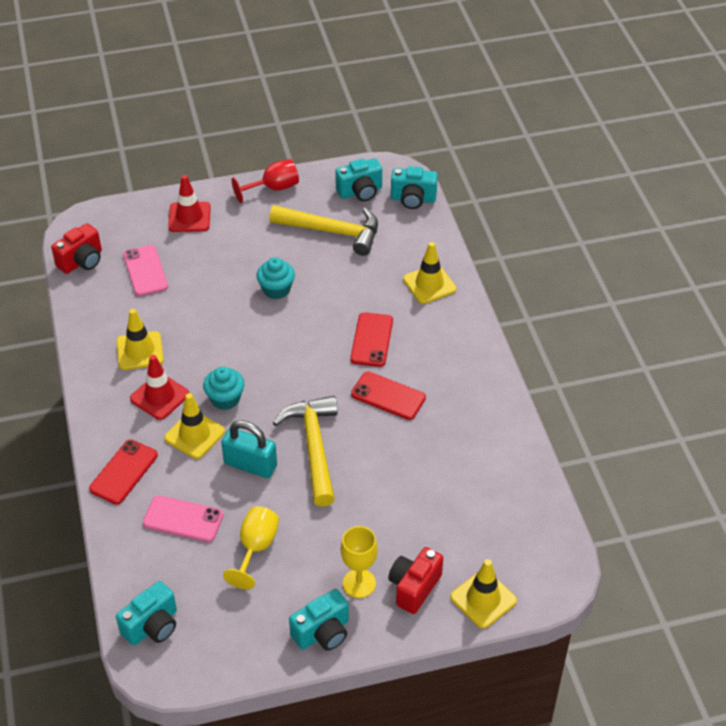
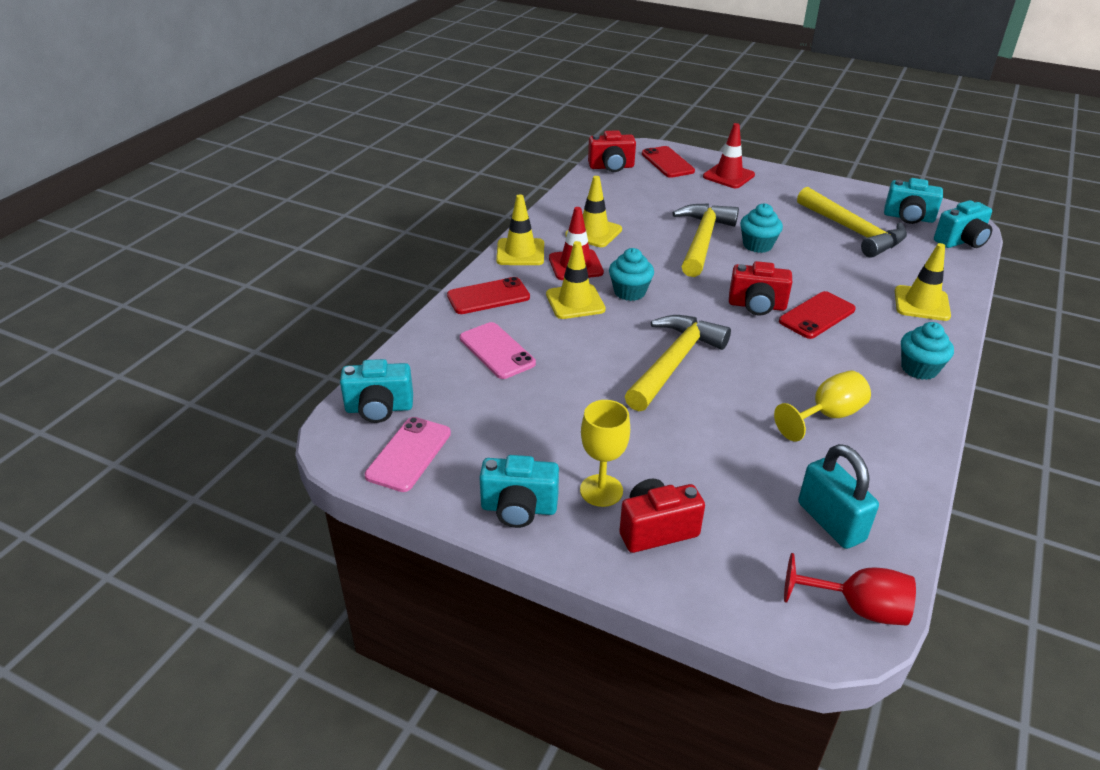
camera: 40 degrees right, 10 degrees down
pink phone [123,245,168,296] -> pink phone moved to [365,417,451,492]
turquoise padlock [221,420,277,478] -> turquoise padlock moved to [798,444,879,549]
yellow goblet [223,506,279,589] -> yellow goblet moved to [774,370,871,441]
red goblet [232,159,299,203] -> red goblet moved to [784,553,916,626]
red phone [351,371,426,420] -> red phone moved to [642,146,695,178]
turquoise camera [391,166,438,209] -> turquoise camera turned 75 degrees counterclockwise [934,200,992,248]
yellow traffic cone [450,559,517,628] -> yellow traffic cone moved to [496,194,544,265]
none -> yellow hammer [672,203,739,277]
none -> red camera [729,261,792,315]
none -> turquoise cupcake [901,322,954,380]

